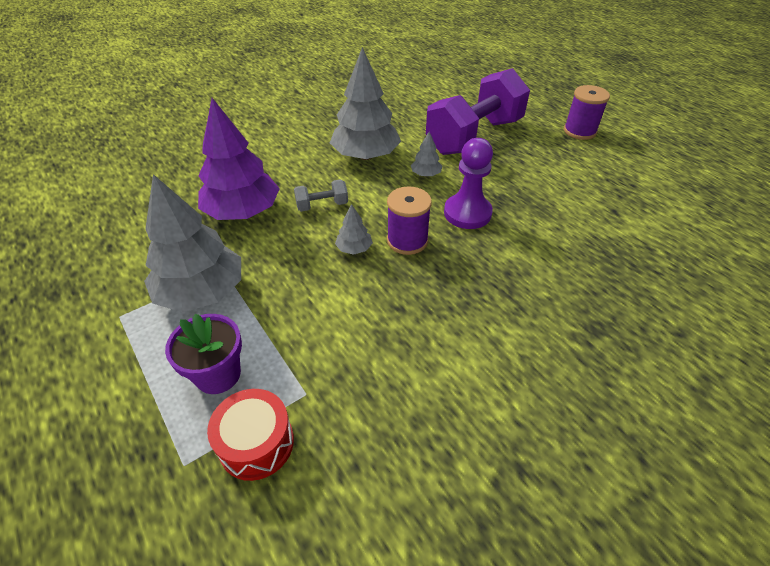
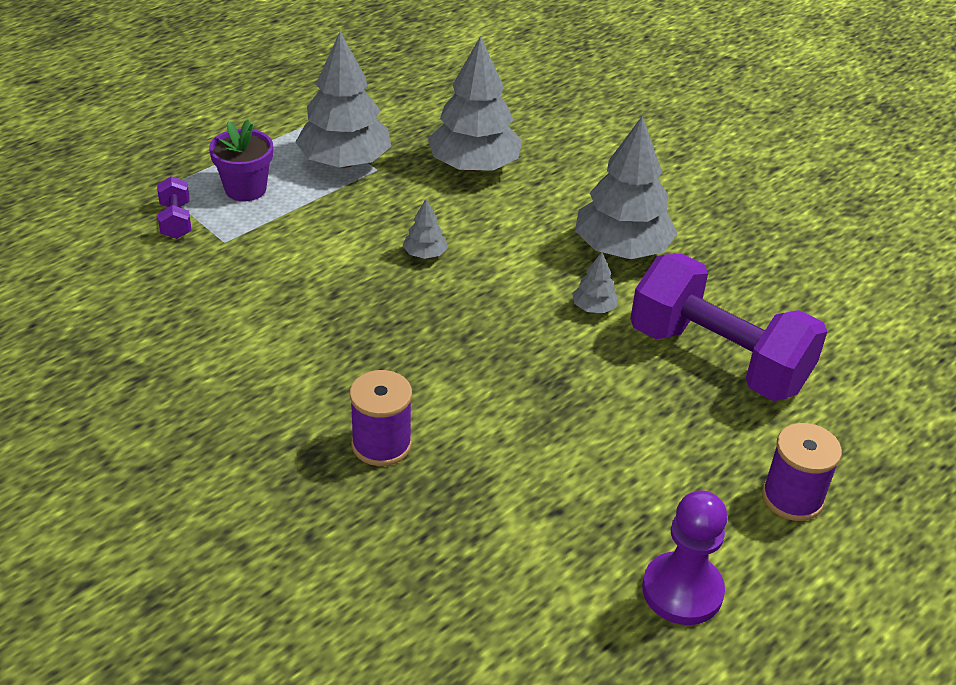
camera: 80 degrees right, 5 degrees down
purple tree [198,98,280,220] -> grey tree [428,36,522,172]
red drum [207,389,294,481] -> purple dumbbell [157,176,191,239]
grey dumbbell [294,179,348,212] -> none
purple spool [387,186,432,255] -> purple spool moved to [350,370,412,466]
purple pawn [444,138,493,229] -> purple pawn moved to [642,490,727,625]

